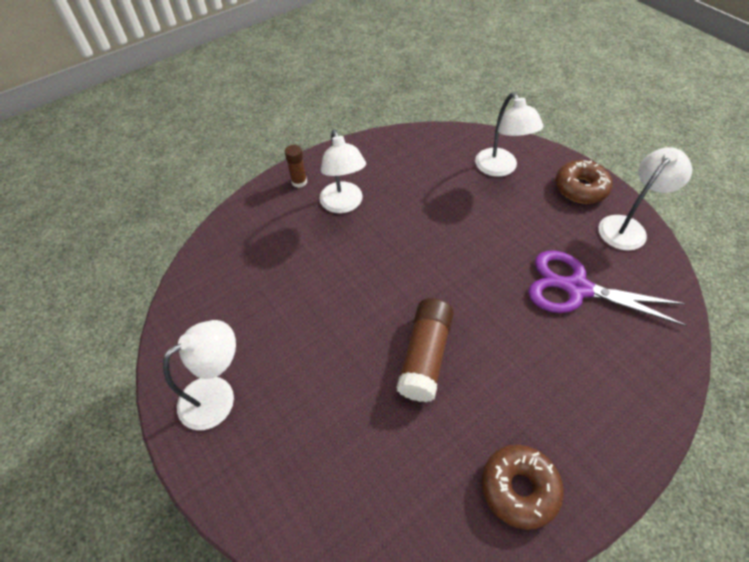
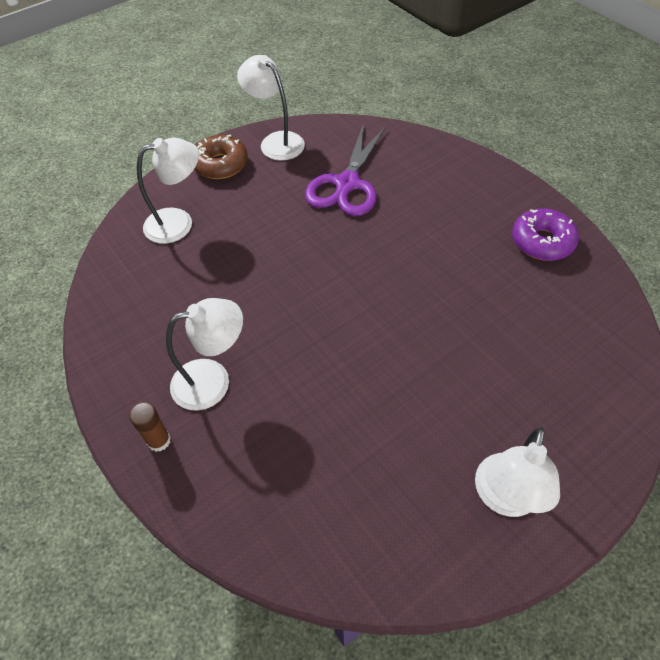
camera: 90 degrees left, 0 degrees up
white lamp [163,320,236,430] -> white lamp turned 120 degrees counterclockwise [475,427,560,517]
brown glue stick [396,298,454,402] -> none
brown donut [482,445,564,530] -> purple donut [512,208,579,261]

